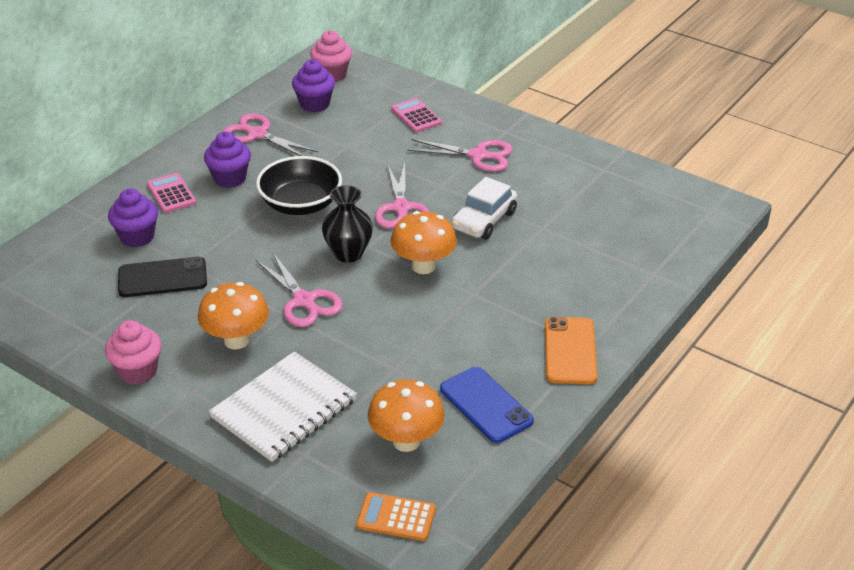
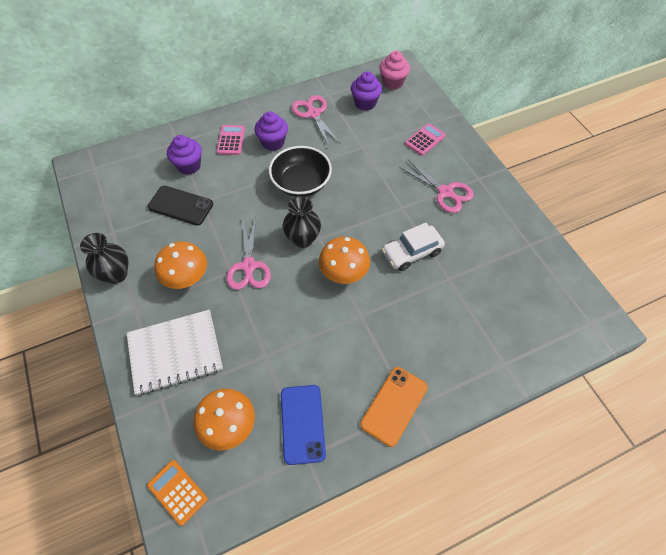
camera: 30 degrees right, 20 degrees up
pink cupcake [105,320,162,385] -> black vase [80,233,128,284]
pink scissors [375,163,429,228] -> none
pink calculator [391,98,442,132] -> pink calculator turned 45 degrees clockwise [405,123,446,156]

